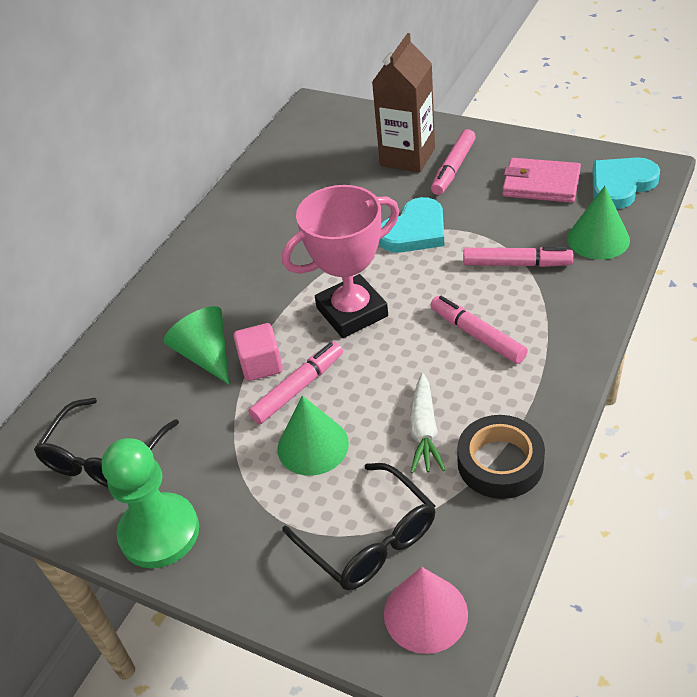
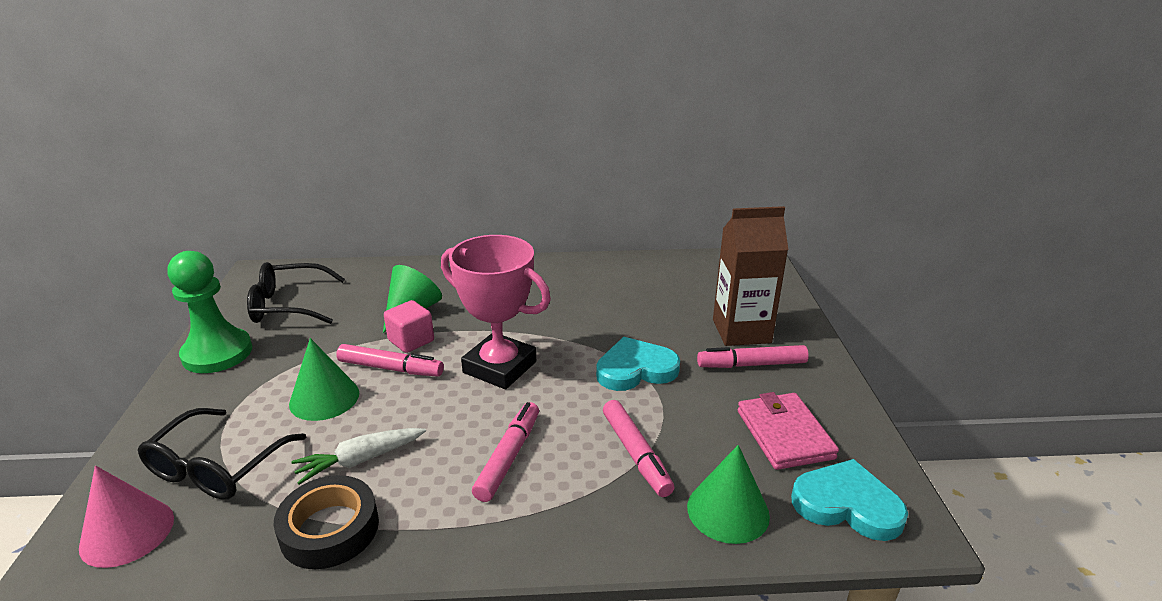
camera: 55 degrees right, 15 degrees down
turquoise heart [379,197,444,253] -> turquoise heart turned 150 degrees clockwise [596,337,680,391]

